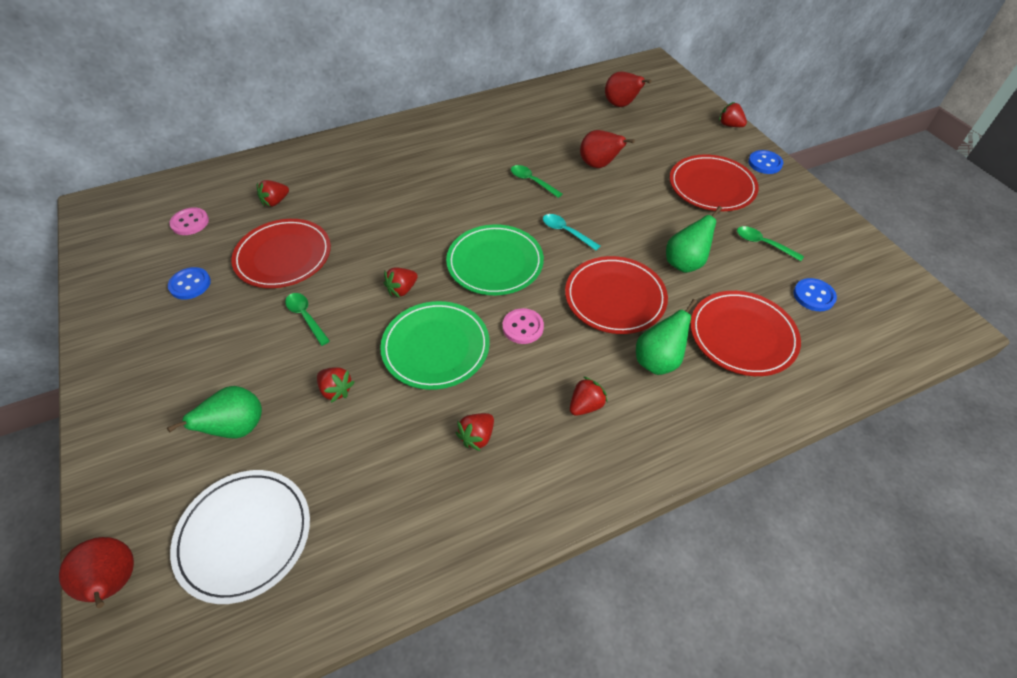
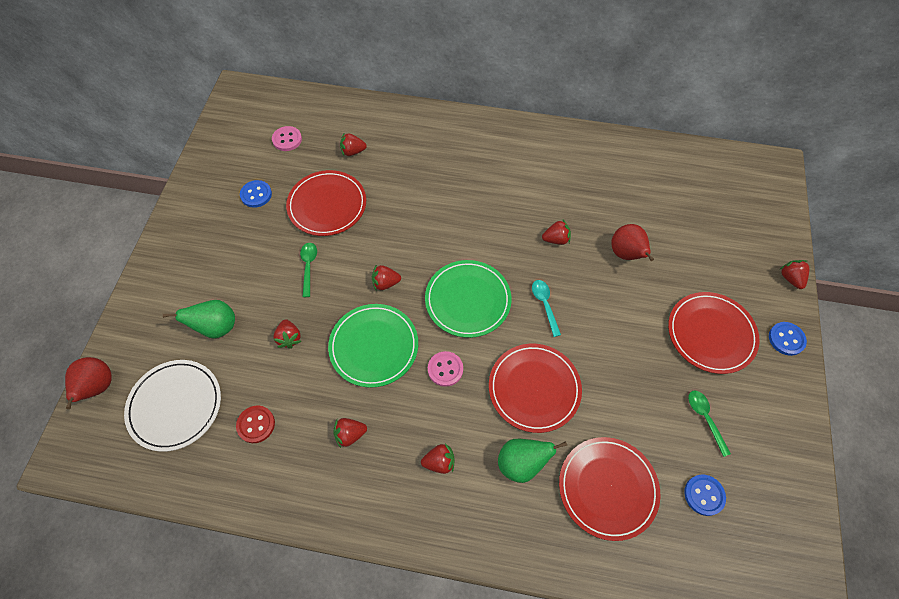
camera: 35 degrees right, 10 degrees up
green spoon [511,165,562,198] -> red strawberry [542,220,571,245]
red pear [605,72,652,107] -> none
green pear [666,206,722,273] -> none
none -> red button [236,405,275,443]

